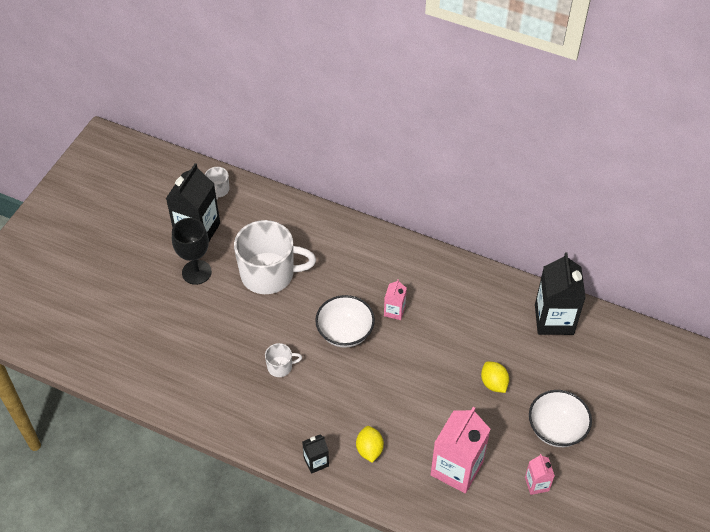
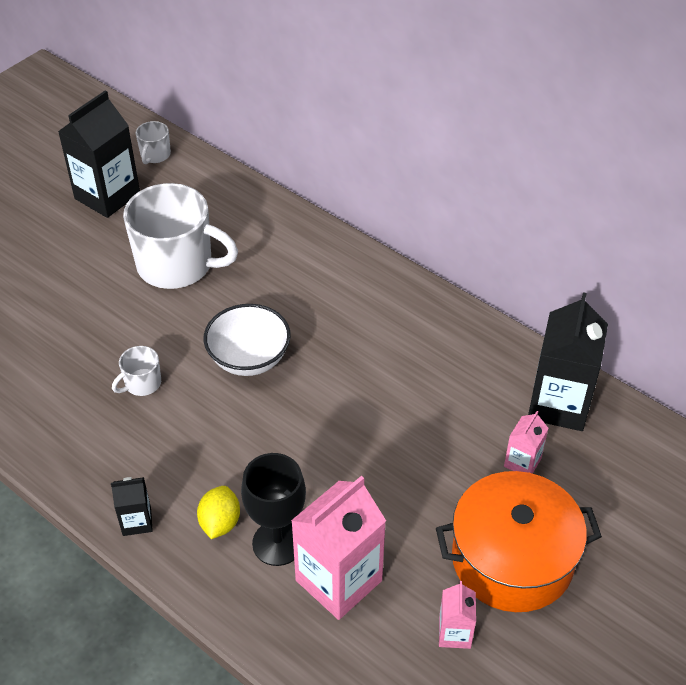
camera: 15 degrees right, 5 degrees down
black goblet [172,218,212,285] -> black goblet moved to [241,453,306,566]
white mug [265,343,302,377] -> white mug turned 135 degrees clockwise [112,346,161,396]
pink carton [384,279,407,320] -> pink carton moved to [504,411,549,474]
yellow lemon [481,361,509,393] -> none
white bowl [529,390,592,447] -> orange pot [436,471,602,612]

